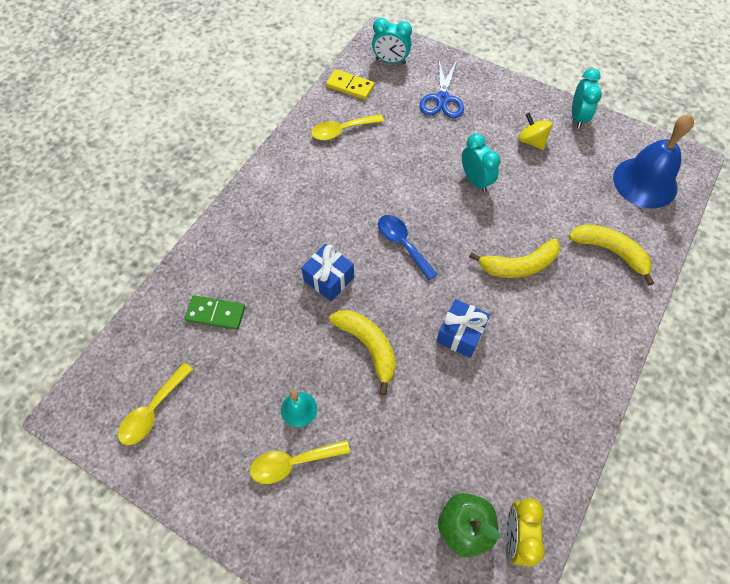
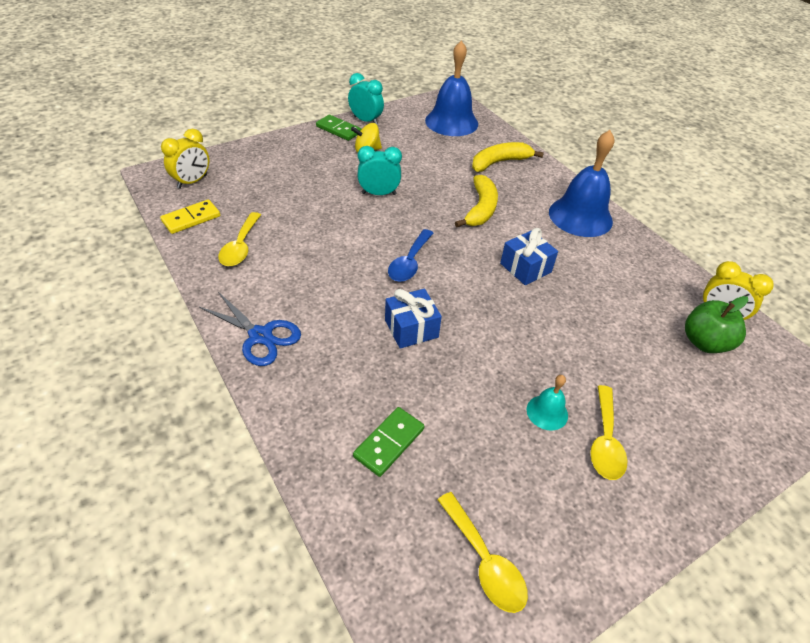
camera: 65 degrees left, 15 degrees down
yellow banana [329,310,396,395] -> none
turquoise clock [372,18,412,64] -> yellow clock [161,129,209,189]
blue spoon [378,215,438,280] -> blue spoon turned 60 degrees counterclockwise [388,229,433,282]
blue scissors [419,60,464,118] -> blue scissors moved to [199,292,301,366]
none -> green domino [316,115,361,141]
none -> blue bell [549,130,615,237]

